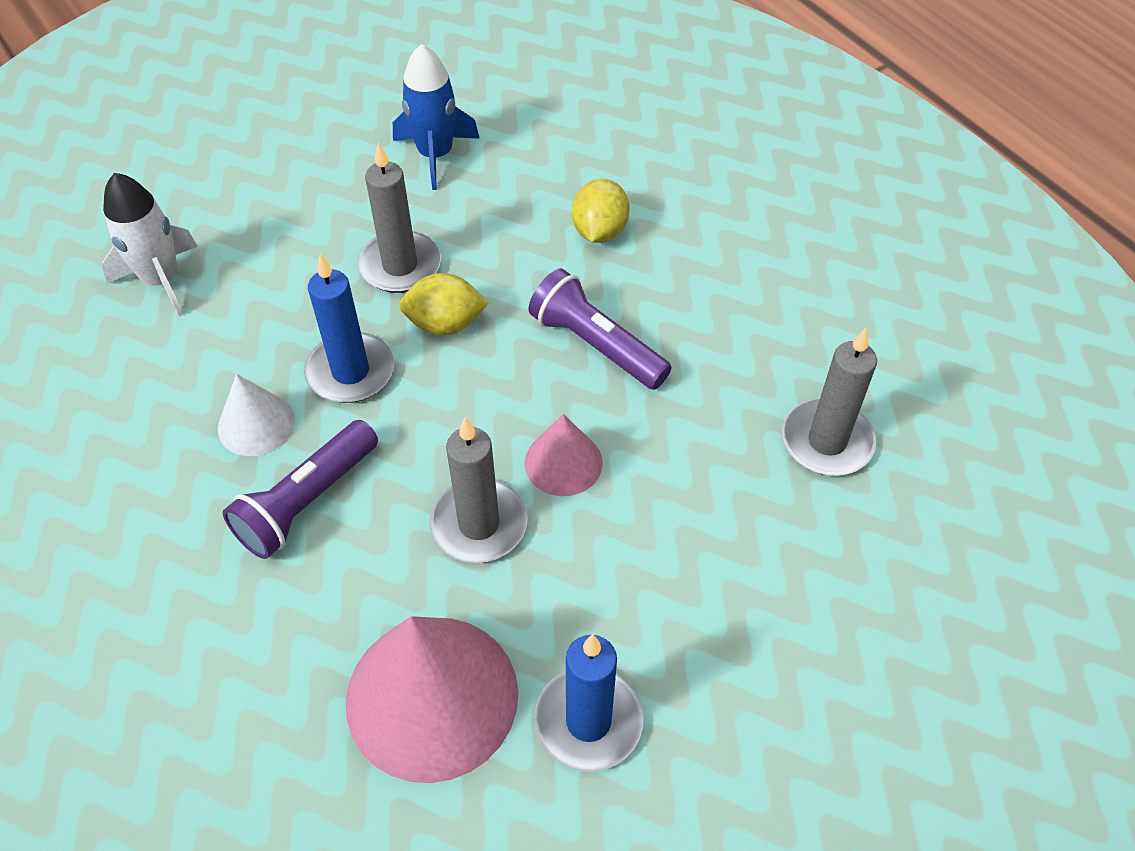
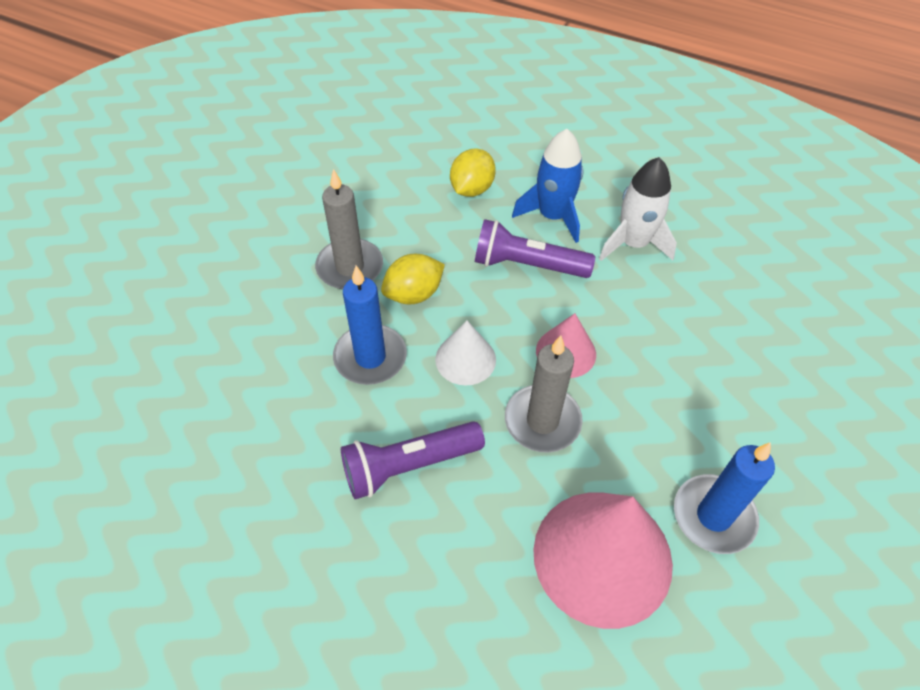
camera: 30 degrees left, 0 degrees up
white rocket [102,173,198,317] -> white rocket moved to [599,157,677,261]
white cone [218,374,295,456] -> white cone moved to [435,321,496,386]
purple flashlight [223,420,378,559] -> purple flashlight turned 60 degrees clockwise [341,421,485,499]
blue rocket [393,44,480,190] -> blue rocket moved to [512,129,583,243]
yellow lemon [572,179,630,243] -> yellow lemon turned 45 degrees clockwise [450,149,496,197]
grey candle [782,328,877,476] -> none

